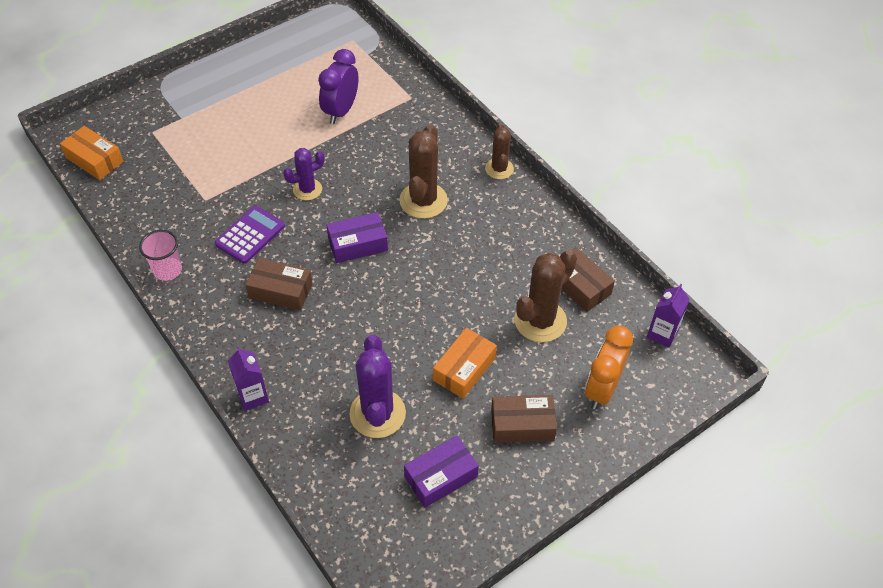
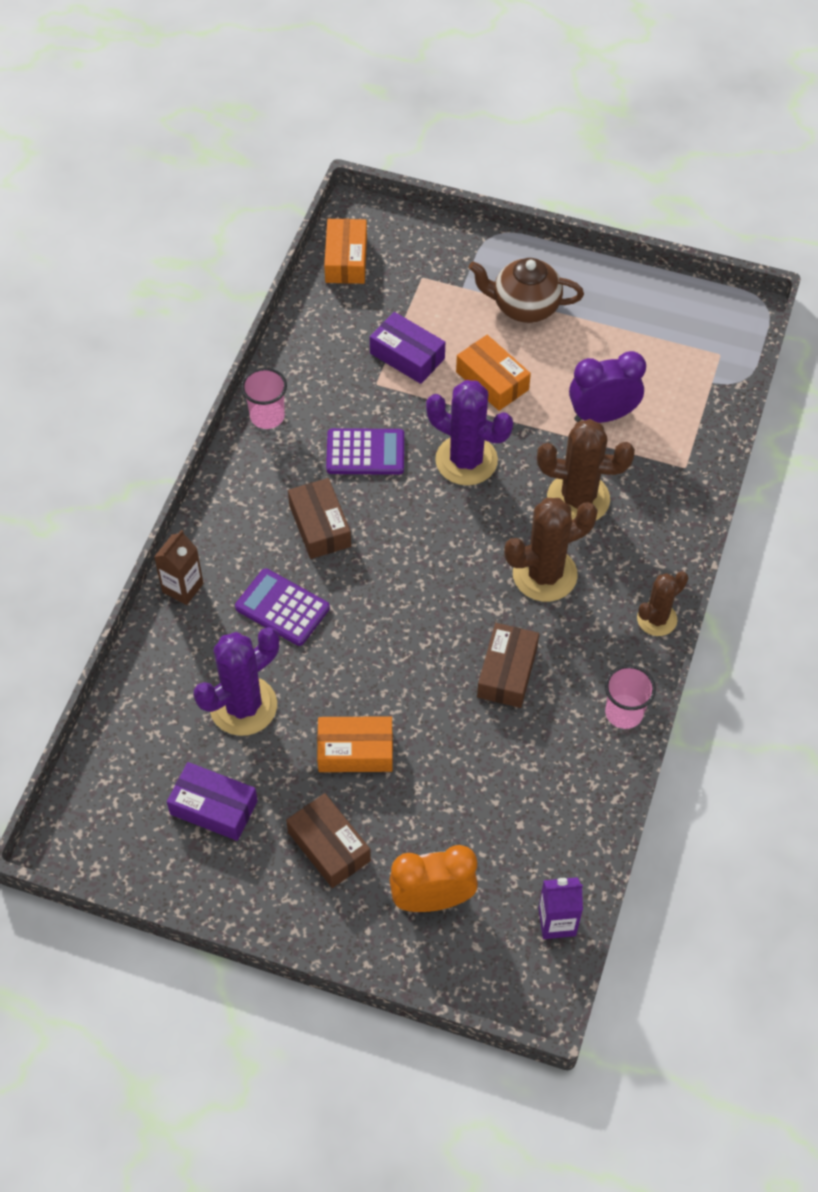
camera: 55 degrees right, 5 degrees up
purple carton [228,347,269,411] -> brown carton [154,530,203,605]
purple cactus [283,148,325,200] -> purple cactus [426,380,513,485], size x1.64
purple box [326,212,388,263] -> purple box moved to [370,312,445,384]
brown cactus [514,250,577,342] -> brown cactus moved to [537,419,635,520]
brown box [562,247,615,312] -> brown box moved to [477,623,539,708]
none -> purple calculator [235,569,330,646]
none -> orange box [456,335,531,411]
none -> brown teapot [469,258,584,323]
none -> pink cup [605,665,656,729]

